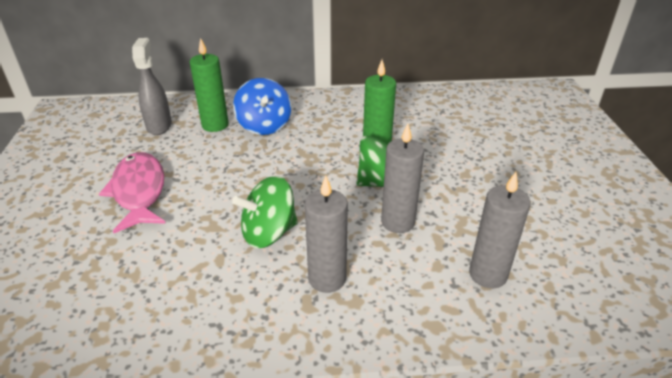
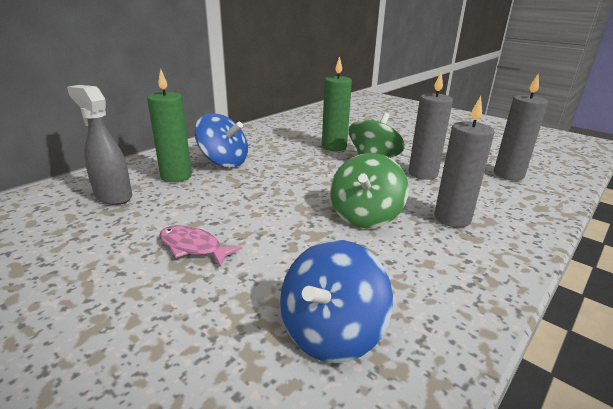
camera: 45 degrees left, 10 degrees down
pink fish [99,152,166,233] -> pink fish [160,225,242,266], size x0.57
none -> blue spinning top [280,240,393,363]

